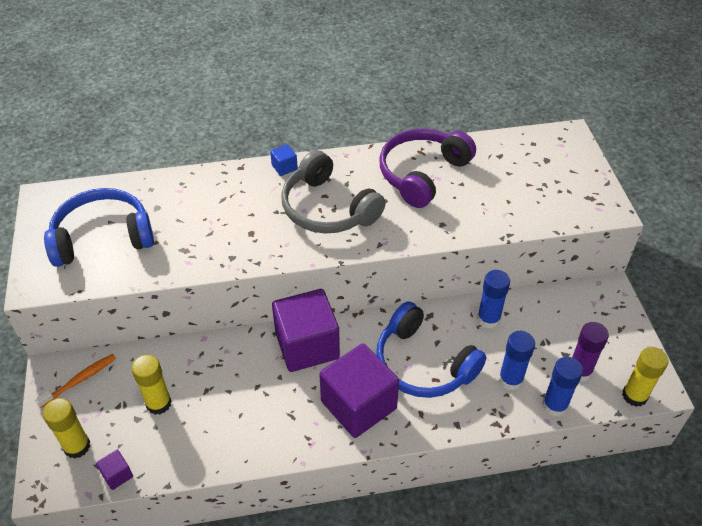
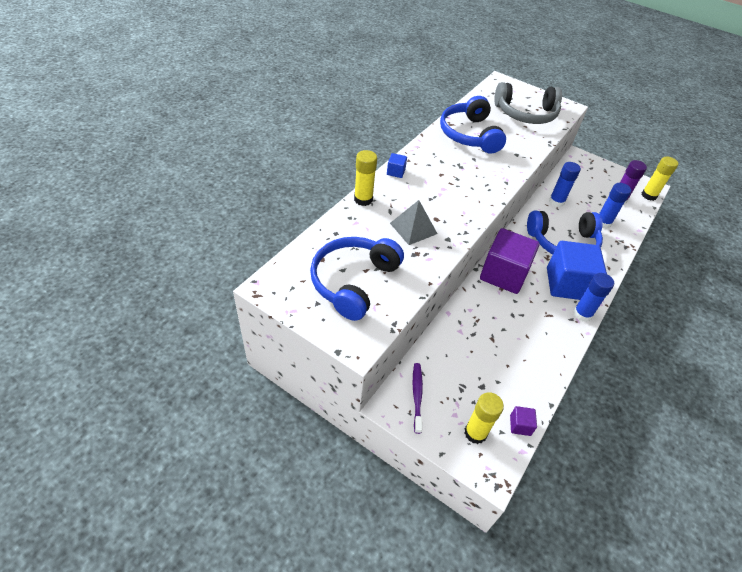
camera: 50 degrees left, 0 degrees up
orange toothbrush [35,354,116,408] -> purple toothbrush [413,363,423,434]
yellow glue stick [132,355,171,415] -> yellow glue stick moved to [354,150,377,206]
grey headphones [281,150,386,234] -> grey headphones moved to [494,82,562,124]
purple cube [319,343,399,438] -> blue cube [547,241,607,300]
purple headphones [379,129,476,208] -> blue headphones [440,96,506,154]
blue glue stick [542,357,583,417] -> blue glue stick moved to [573,273,614,322]
none -> grey pyramid [390,200,438,245]

